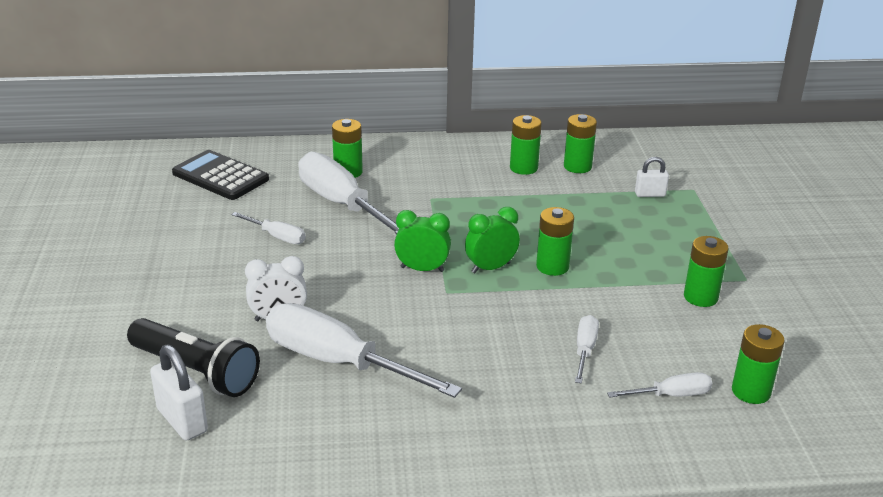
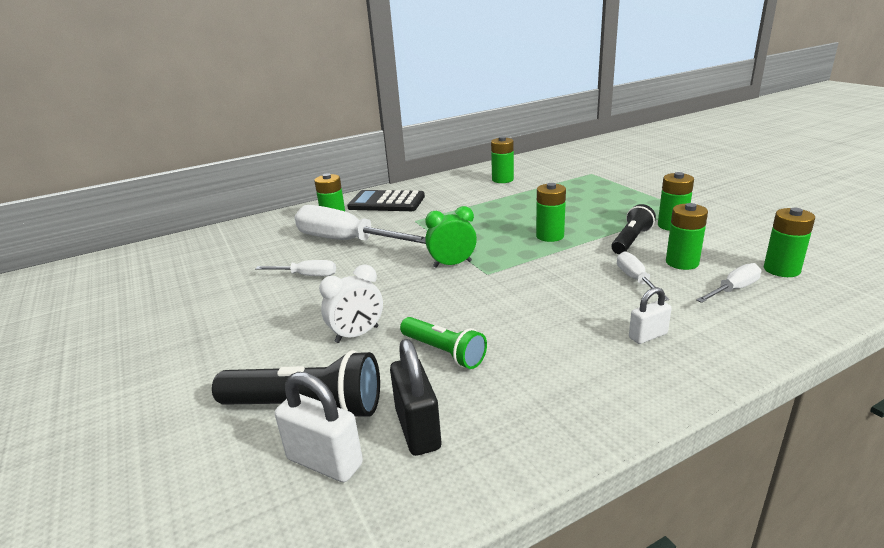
camera: 20 degrees left, 5 degrees down
black calculator [172,150,269,200] -> black calculator moved to [347,190,425,211]
white screwdriver [266,303,462,398] -> green flashlight [400,317,487,369]
green clock [465,207,520,273] -> none
green battery [510,115,542,175] -> green battery moved to [666,203,708,270]
white padlock [635,157,669,197] -> white padlock moved to [629,287,672,344]
none -> black padlock [390,339,441,456]
none -> black flashlight [611,204,656,254]

